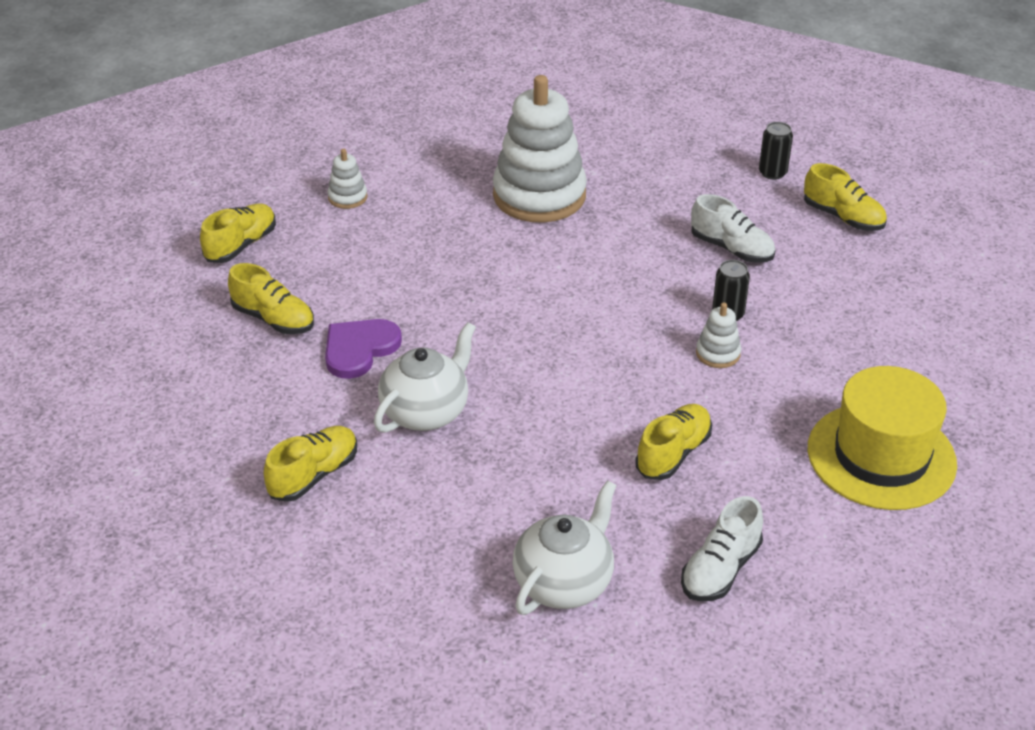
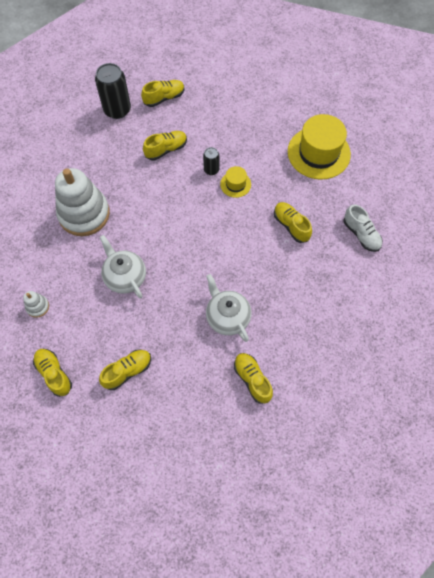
camera: 70 degrees left, 25 degrees up
purple heart [325,319,402,379] -> none
white teapot [512,480,617,615] -> white teapot moved to [100,235,146,298]
white shoe [691,194,775,263] -> yellow shoe [143,131,187,161]
white stacking toy [696,302,741,368] -> yellow hat [220,166,251,198]
black can [759,122,793,180] -> black can [95,63,131,119], size x1.87

